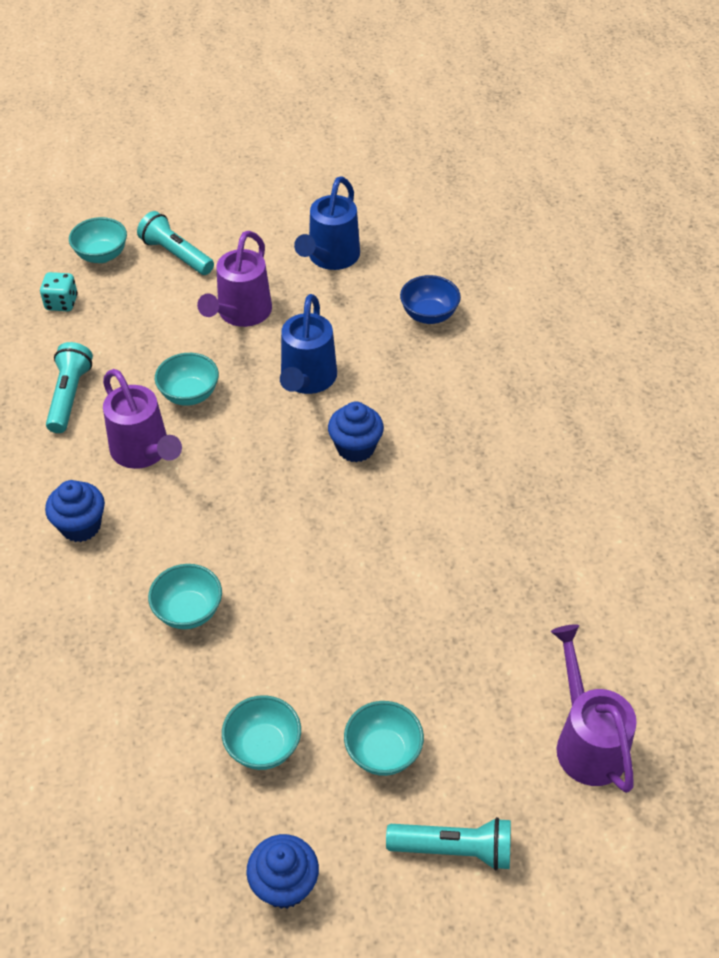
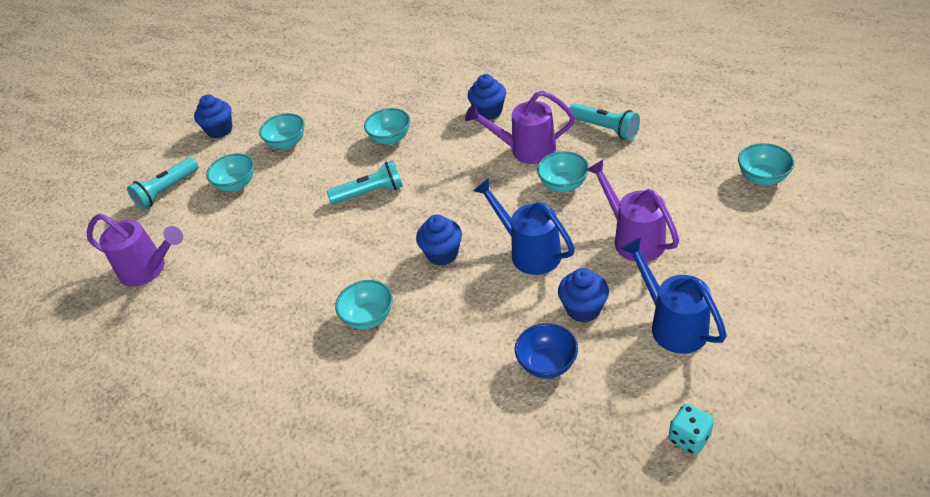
camera: 130 degrees right, 5 degrees down
turquoise dice [40,272,78,311] -> turquoise dice moved to [669,404,714,455]
turquoise flashlight [137,211,214,275] -> turquoise flashlight moved to [327,160,403,205]
none -> turquoise bowl [335,280,393,330]
none -> blue cupcake [558,268,609,323]

